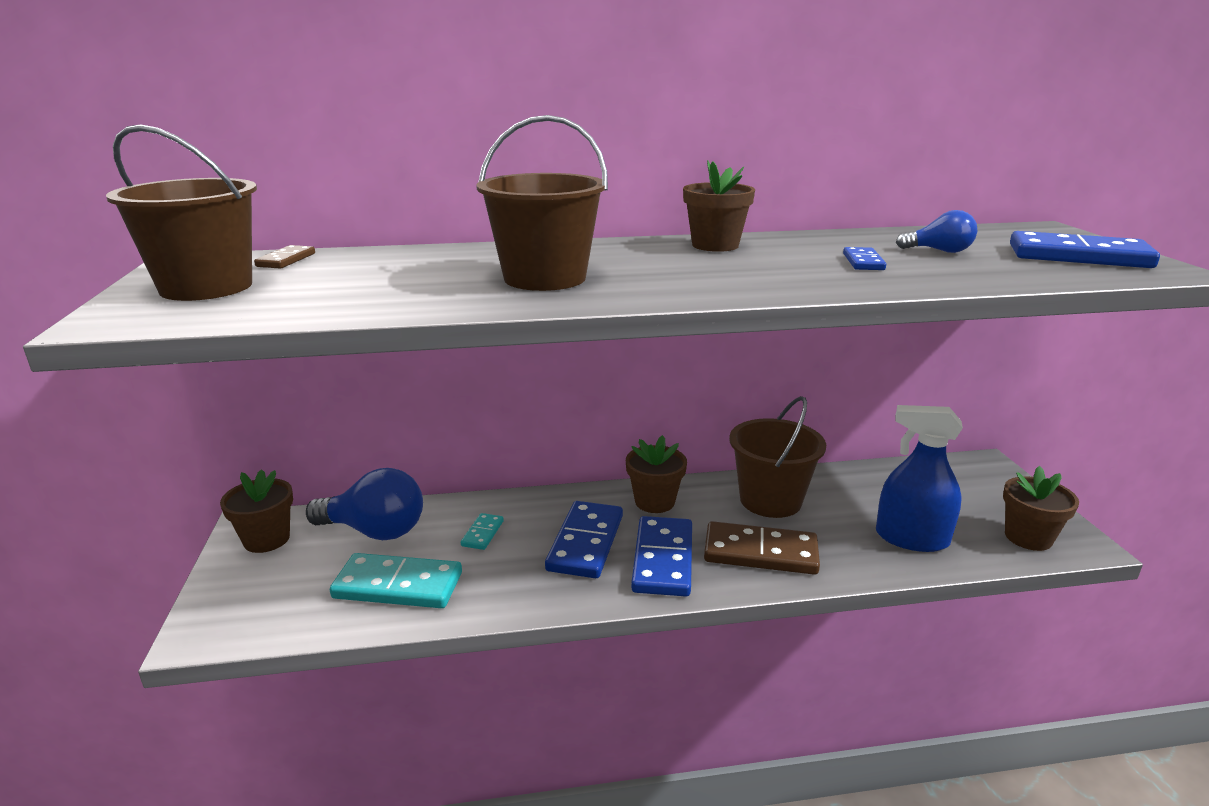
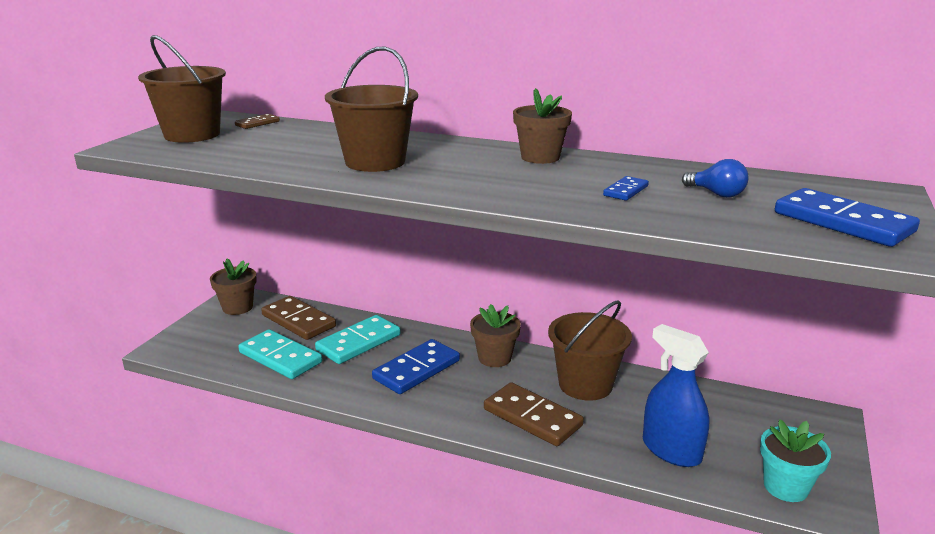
camera: 30 degrees right, 0 degrees up
blue light bulb [306,468,423,540] -> brown domino [261,296,336,340]
turquoise domino [461,513,504,550] -> turquoise domino [315,315,400,364], size x2.05
blue domino [631,516,692,597] -> none
brown flower pot [1003,466,1079,551] -> turquoise flower pot [760,419,831,502]

